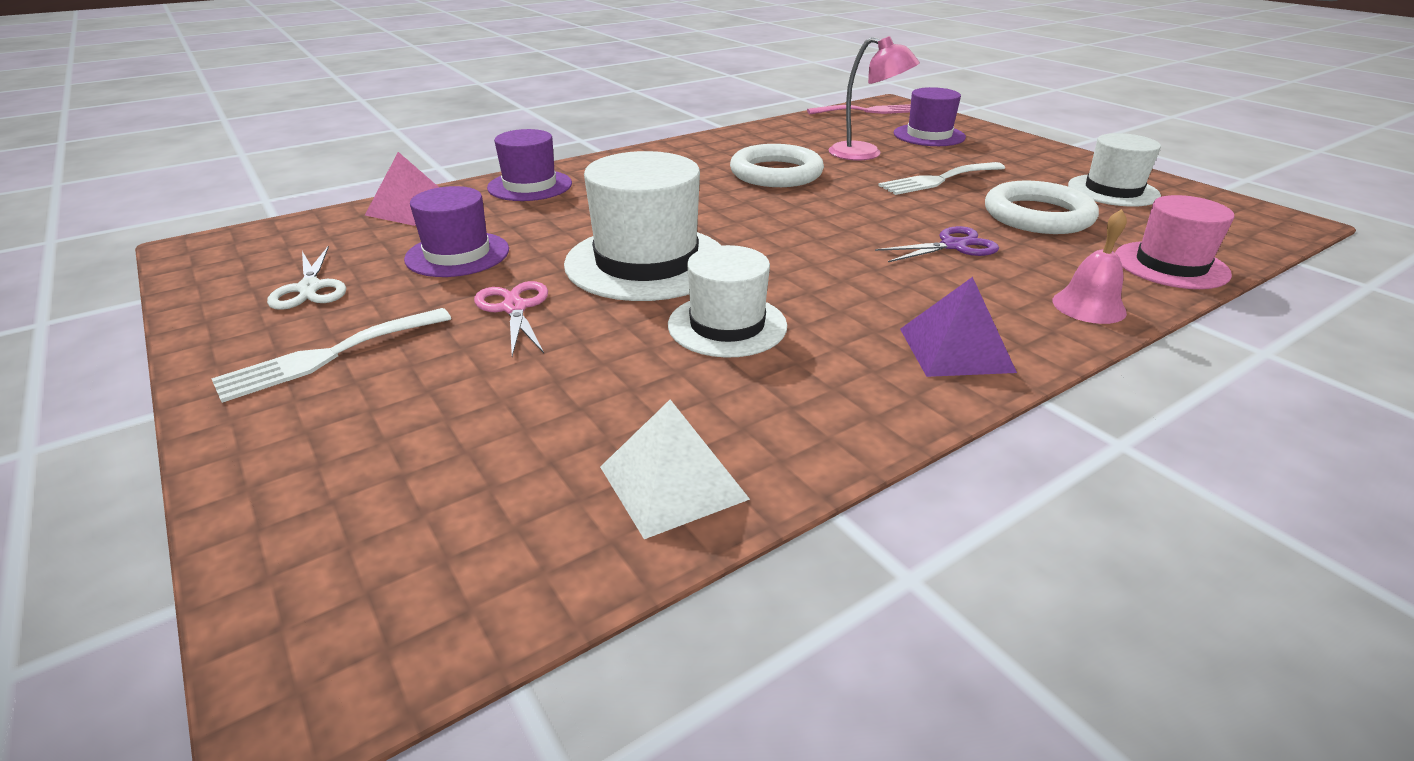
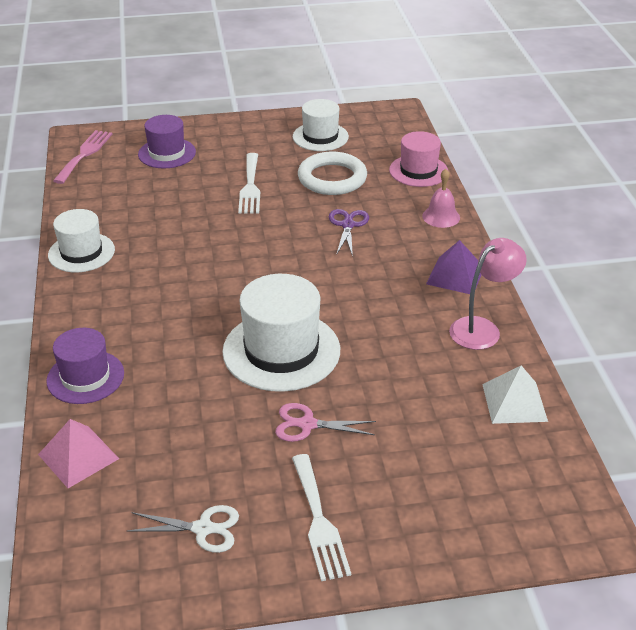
camera: 65 degrees left, 5 degrees up
purple hat [404,186,509,277] -> none
white hat [668,245,787,358] -> white hat moved to [48,209,115,272]
white ring [730,144,824,187] -> none
pink lamp [829,36,920,161] -> pink lamp moved to [449,238,527,350]

